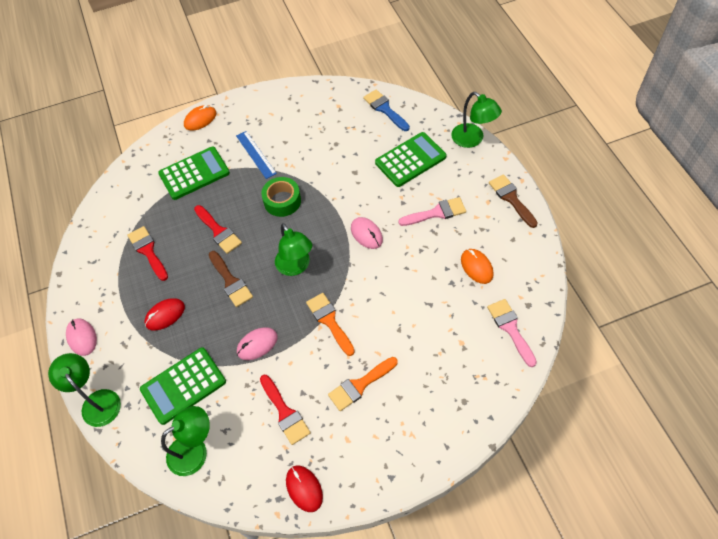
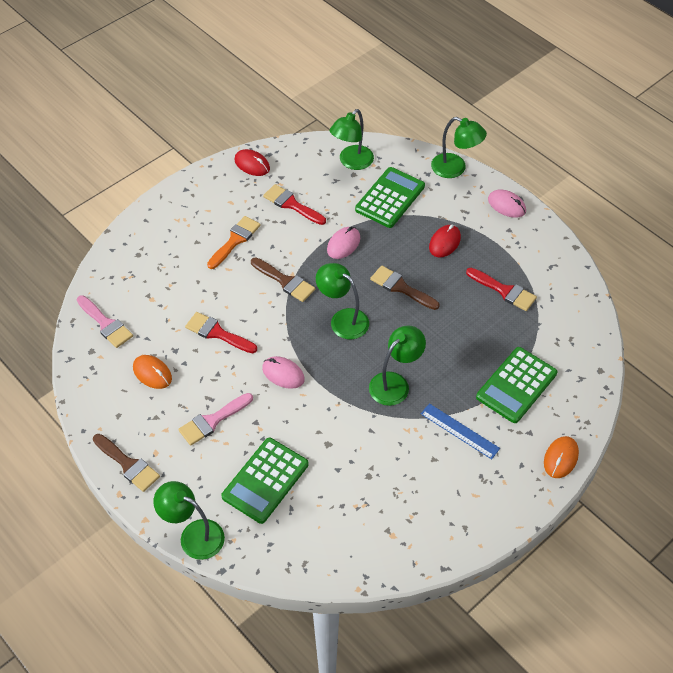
camera: 155 degrees right, 5 degrees down
red brush [194,205,242,254] -> red brush moved to [185,312,257,353]
green tape [261,177,301,217] -> green lamp [369,325,426,406]
orange brush [306,293,355,356] -> brown brush [251,257,315,302]
blue brush [363,89,410,131] -> none

